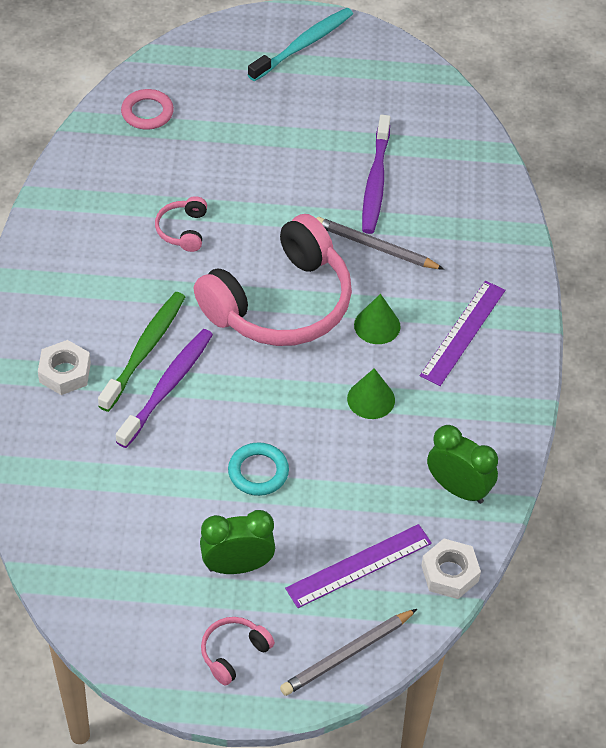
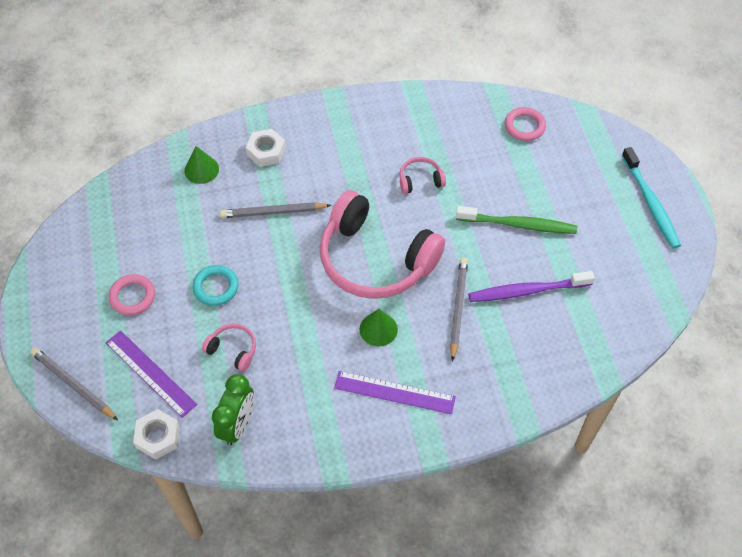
camera: 75 degrees right, 5 degrees up
green toothbrush [98,292,185,412] -> green toothbrush moved to [456,206,577,234]
purple toothbrush [116,329,213,448] -> grey pencil [220,202,331,218]
green clock [200,510,275,574] -> pink ring [109,274,155,315]
pink headphones [201,617,275,686] -> pink headphones moved to [202,324,256,371]
turquoise toothbrush [248,8,353,81] -> turquoise toothbrush turned 45 degrees clockwise [622,147,681,249]
green cone [347,368,395,419] -> green cone moved to [184,146,219,184]

